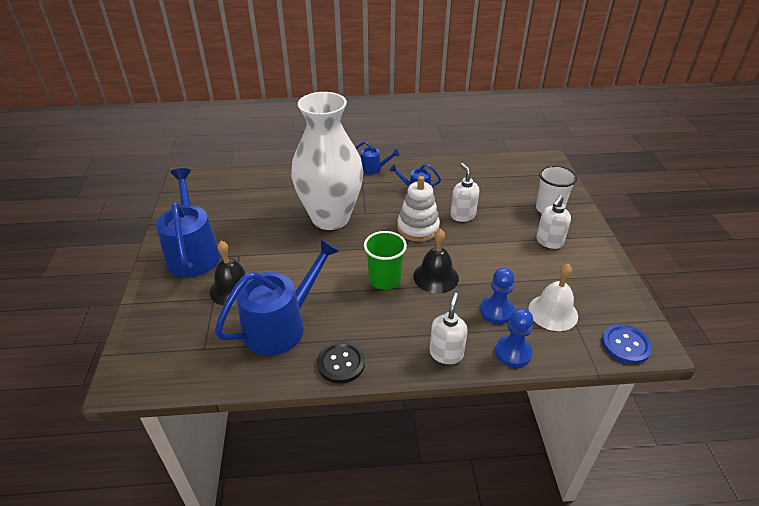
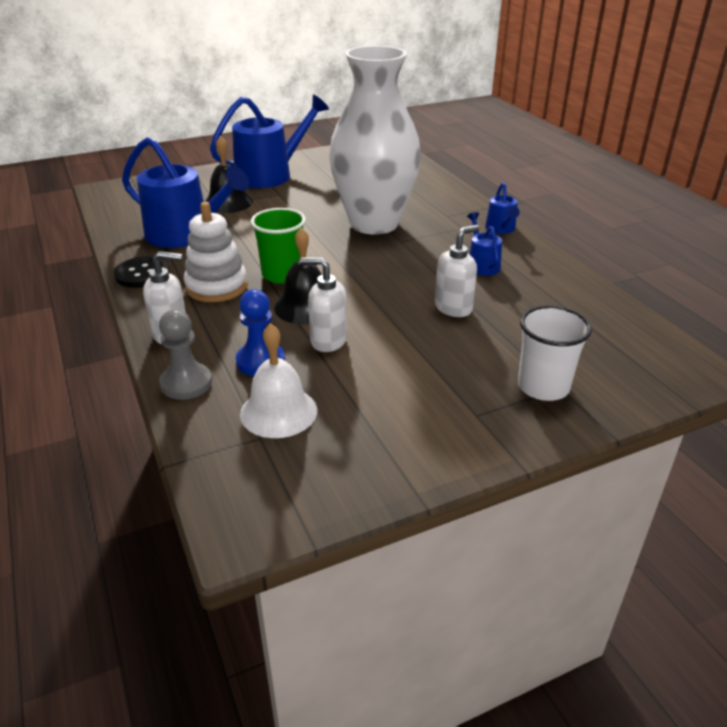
camera: 70 degrees right, 5 degrees down
white stacking toy [397,176,440,242] -> white stacking toy moved to [184,202,248,302]
blue pawn [495,308,533,367] -> grey pawn [159,310,212,400]
white soap dispenser [536,195,571,249] -> white soap dispenser moved to [300,257,347,352]
blue button [602,324,652,364] -> none

